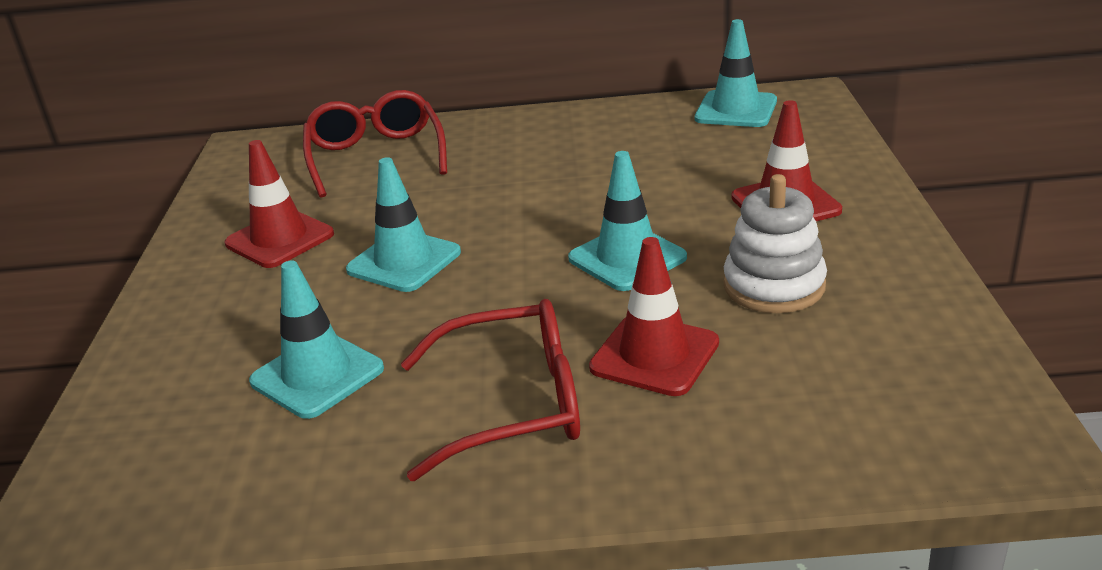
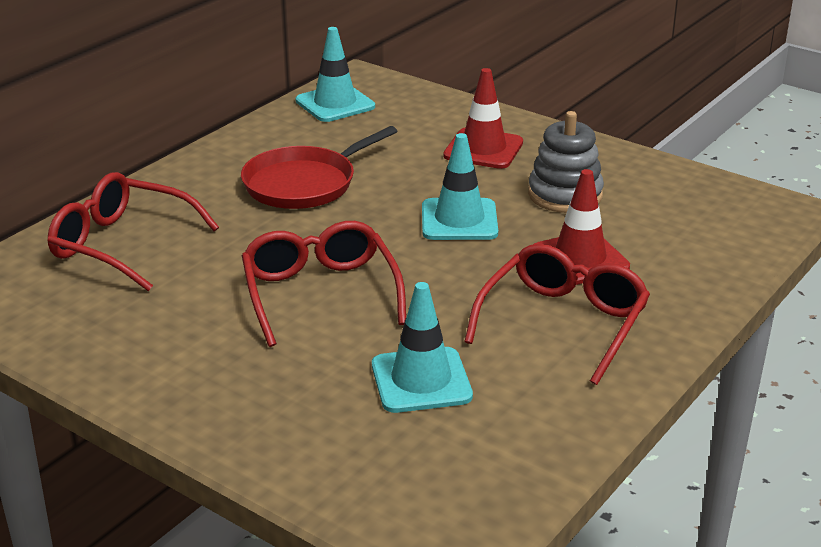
camera: 55 degrees left, 0 degrees up
red traffic cone [225,140,334,268] -> none
turquoise traffic cone [346,157,461,292] -> red glasses [242,221,406,347]
white stacking toy [723,174,827,313] -> grey stacking toy [528,111,604,213]
none -> red pan [241,126,397,209]

